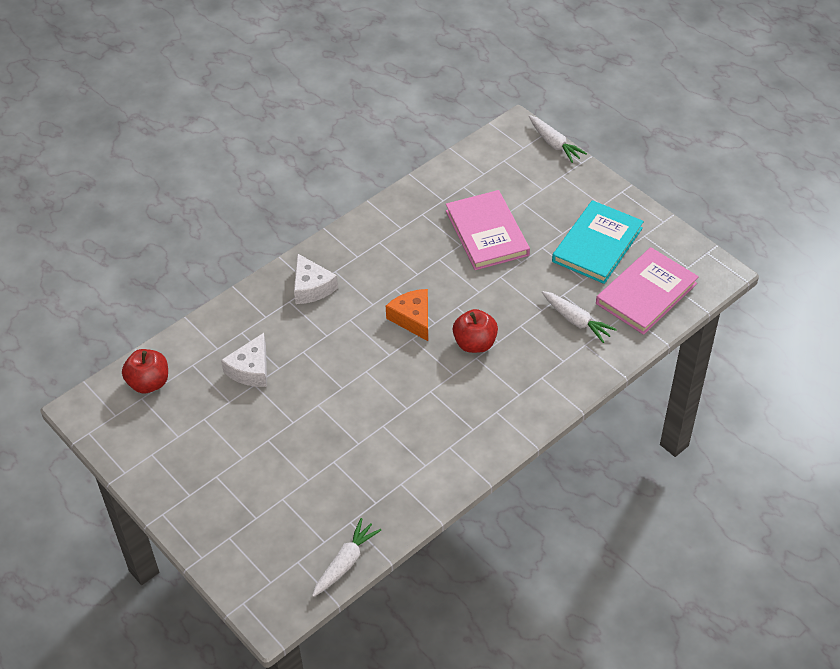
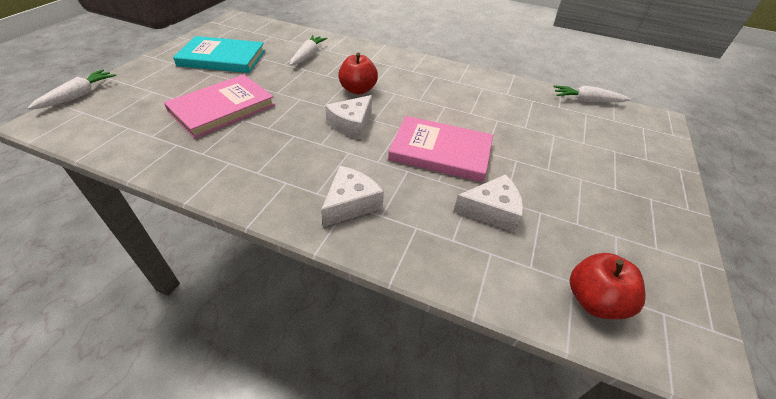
camera: 120 degrees left, 5 degrees down
orange cheese [386,289,428,341] -> white cheese [325,95,372,140]
pink book [596,247,699,335] -> pink book moved to [388,116,493,182]

